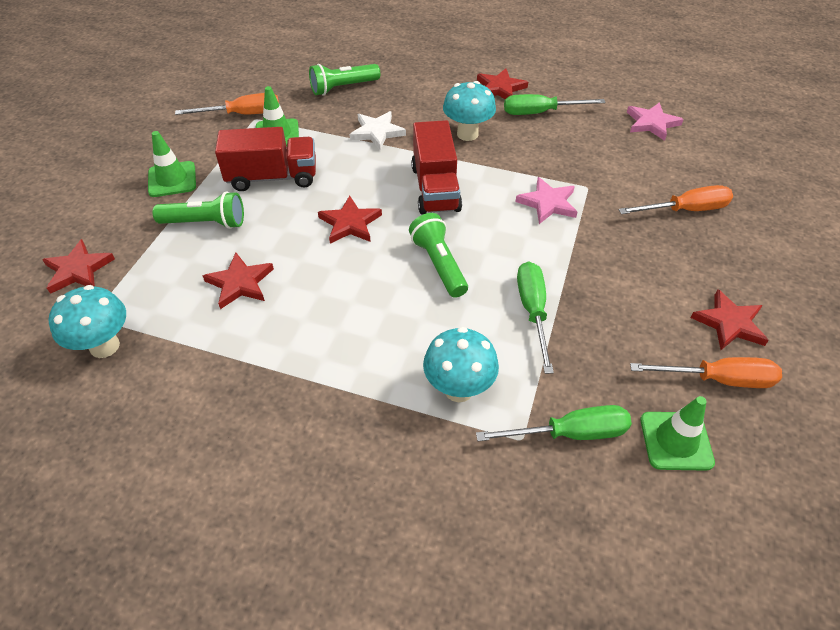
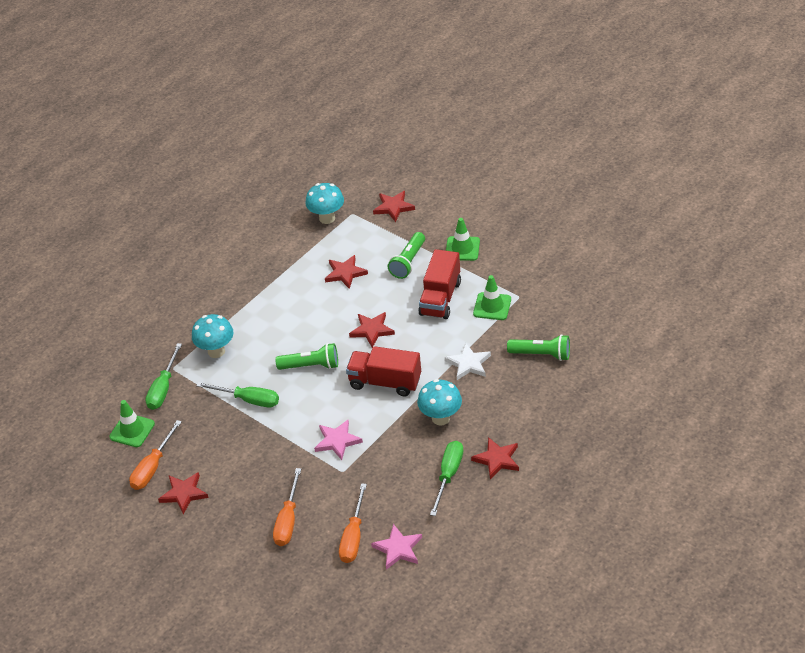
camera: 115 degrees right, 5 degrees down
orange screwdriver [175,93,279,115] -> orange screwdriver moved to [339,483,367,563]
green flashlight [309,64,380,96] -> green flashlight turned 105 degrees clockwise [507,334,570,361]

